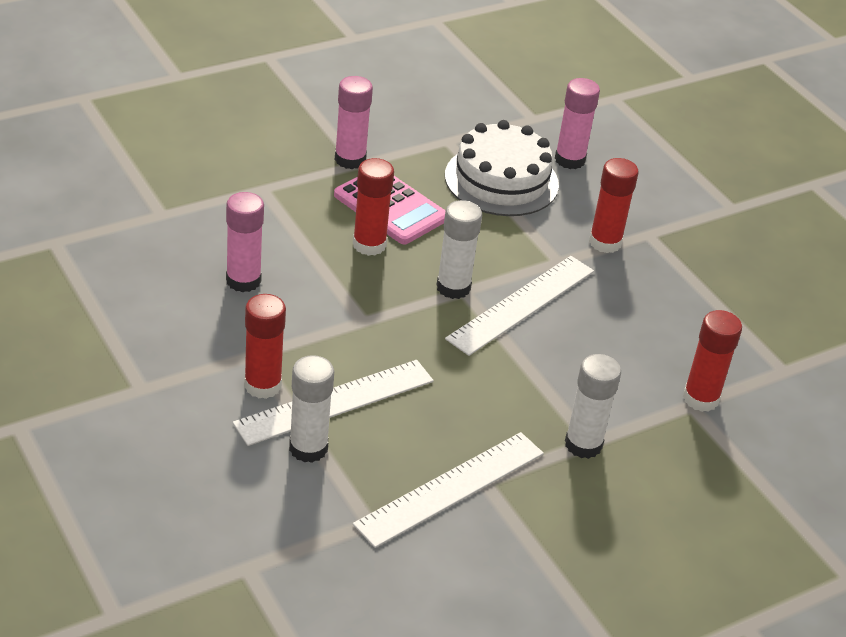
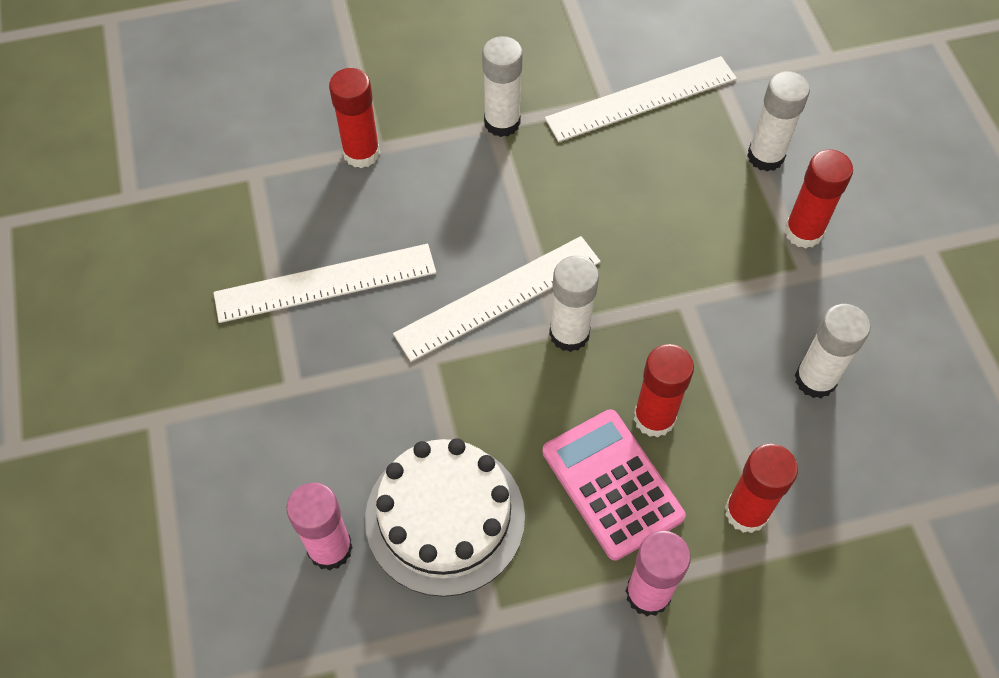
camera: 160 degrees left, 20 degrees up
pink glue stick [226,192,264,292] -> white glue stick [795,304,870,398]
white ruler [233,360,434,446] -> white ruler moved to [213,244,436,323]
red glue stick [589,158,638,253] -> red glue stick moved to [725,444,798,533]

